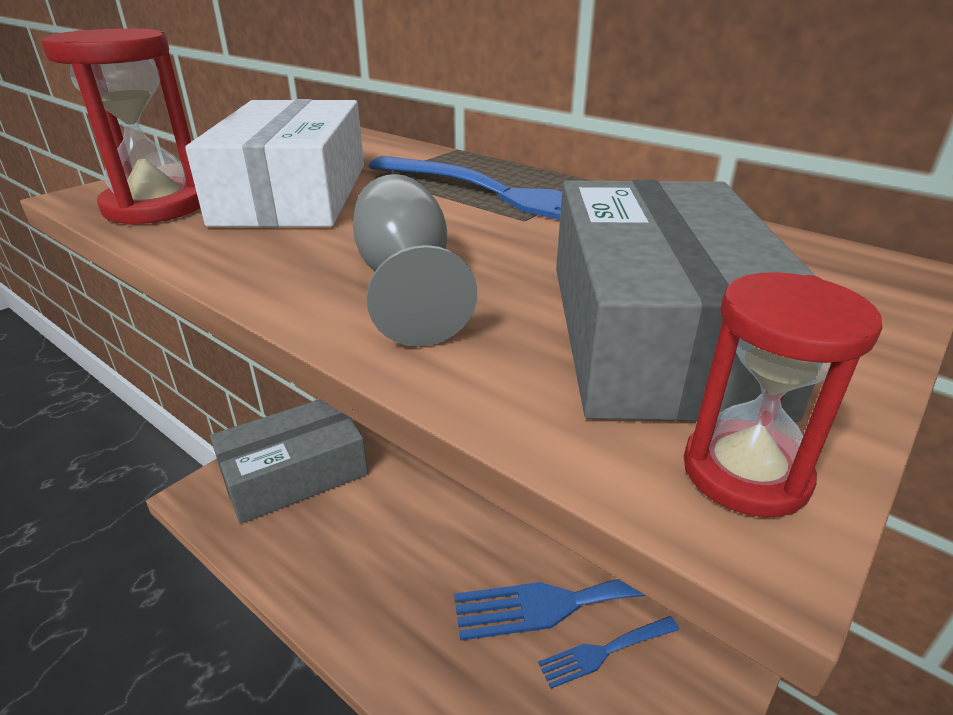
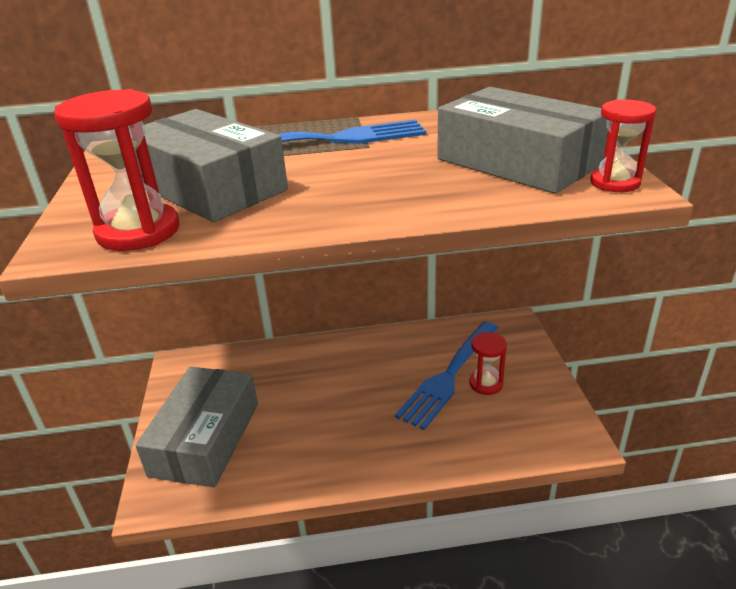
camera: 45 degrees left, 0 degrees up
white box [185,99,364,227] -> grey box [135,109,288,222]
grey goblet [353,174,477,347] -> none
blue fork [538,616,679,689] -> red hourglass [469,332,507,395]

